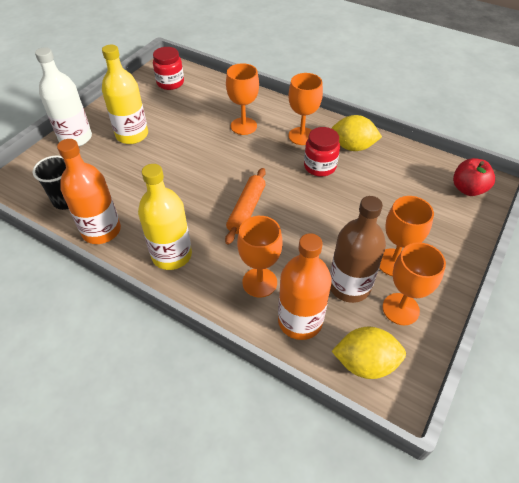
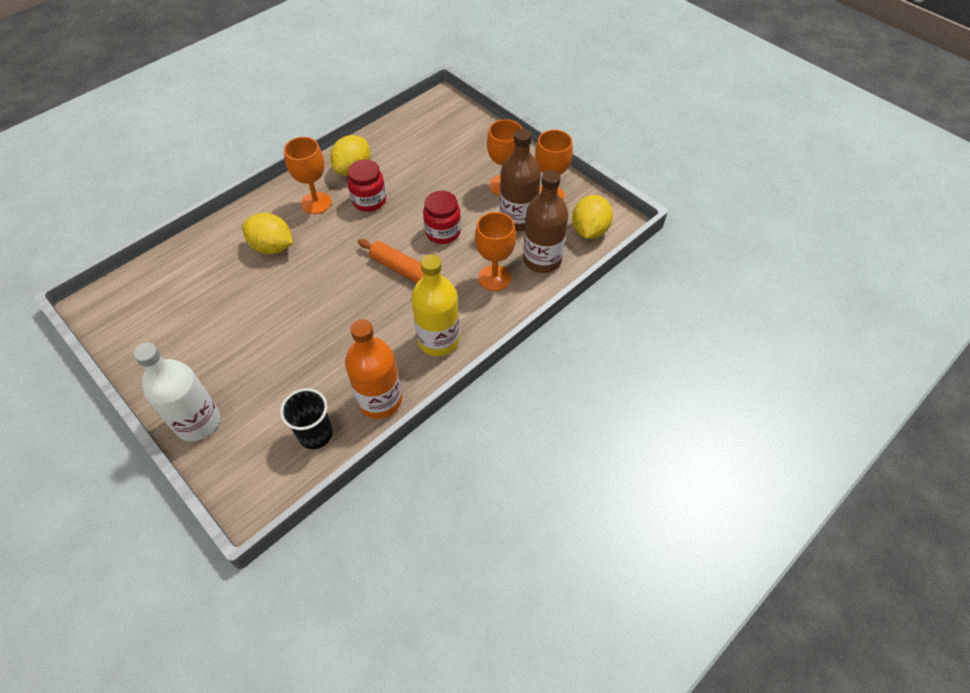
camera: 75 degrees left, 5 degrees up
yellow bottle [102,44,148,144] -> none
red jar [153,47,184,90] -> red jar moved to [423,191,461,244]
orange goblet [226,63,259,135] -> yellow lemon [242,213,293,254]
orange bottle [278,233,332,340] -> brown bottle [523,170,569,273]
red apple [453,158,495,196] -> none

